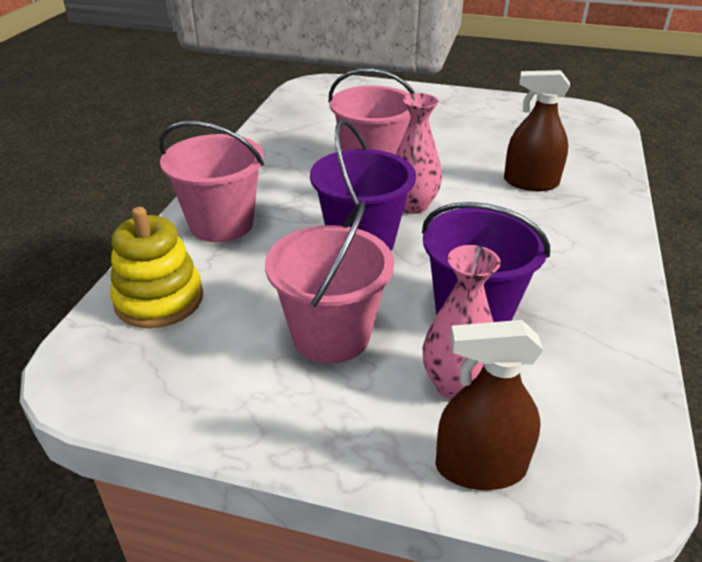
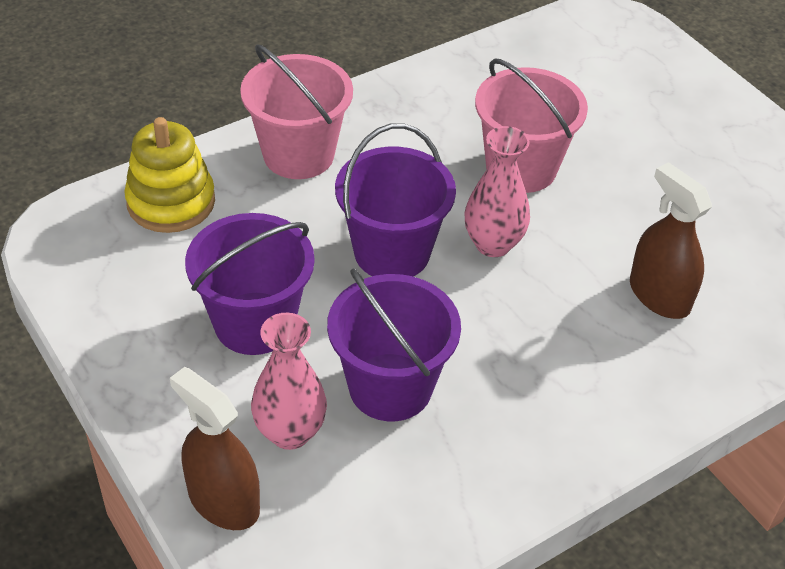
camera: 40 degrees right, 10 degrees up
pink bucket [265,201,394,363] -> purple bucket [185,213,315,355]

